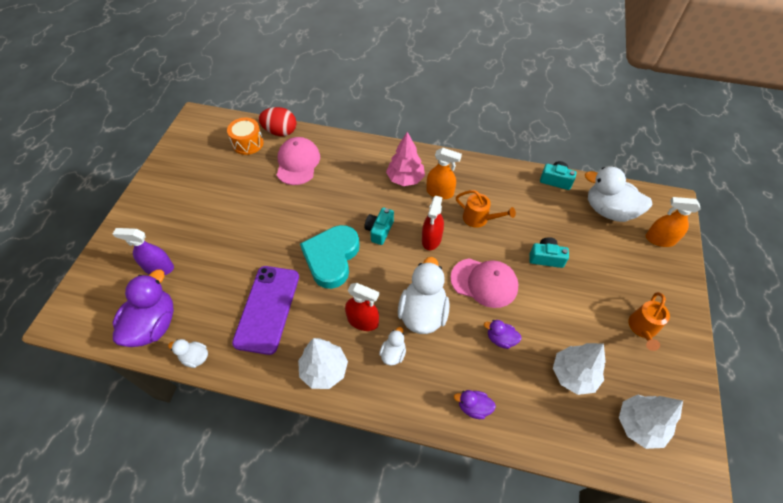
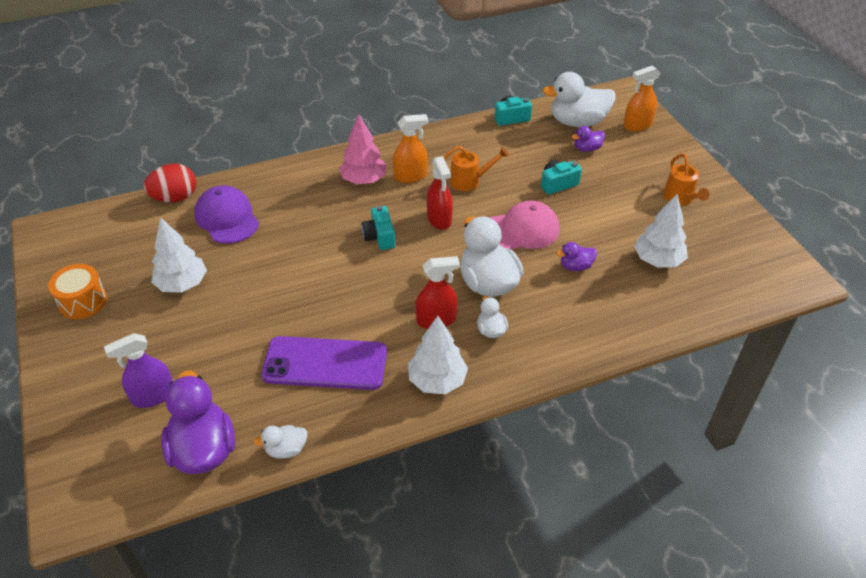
camera: 35 degrees left, 10 degrees down
orange drum [227,117,264,155] -> orange drum moved to [48,264,107,319]
purple phone [232,266,299,355] -> purple phone turned 60 degrees counterclockwise [262,336,387,390]
pink cap [277,137,320,185] -> purple cap [194,185,259,244]
turquoise heart [300,225,360,289] -> none
purple duck [454,390,496,419] -> purple duck moved to [572,126,605,152]
white tree [619,395,683,449] -> white tree moved to [151,217,207,293]

